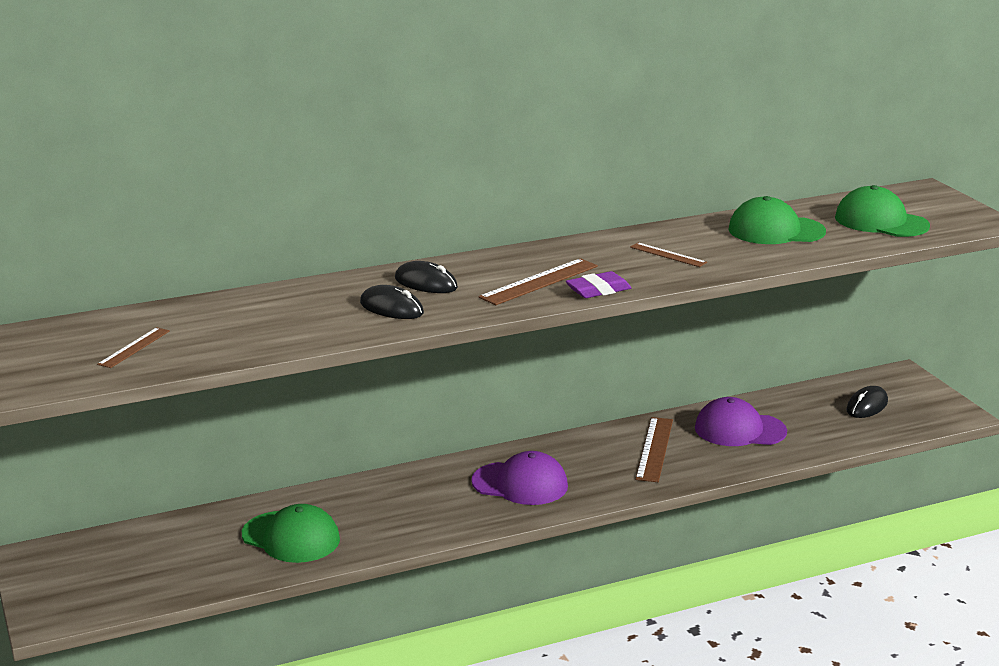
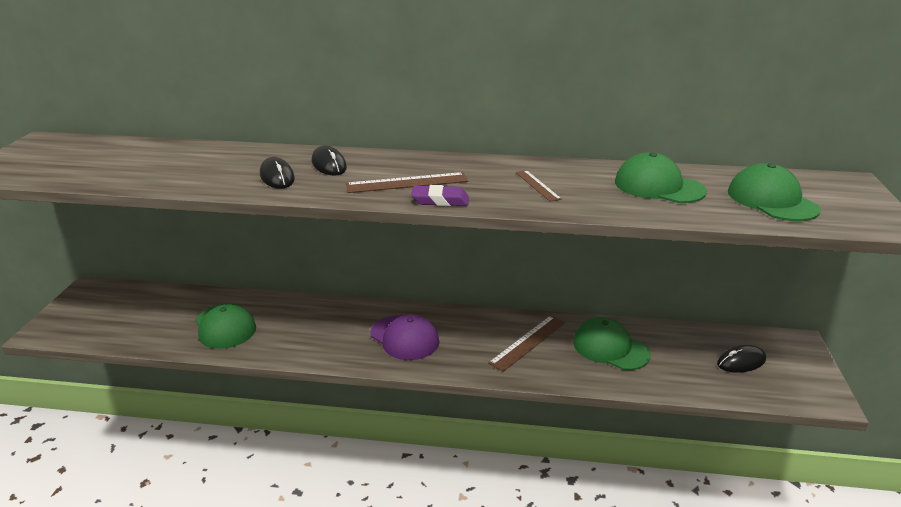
camera: 30 degrees right, 5 degrees up
brown ruler [97,327,170,368] -> none
purple cap [695,397,787,446] -> green cap [573,317,651,370]

